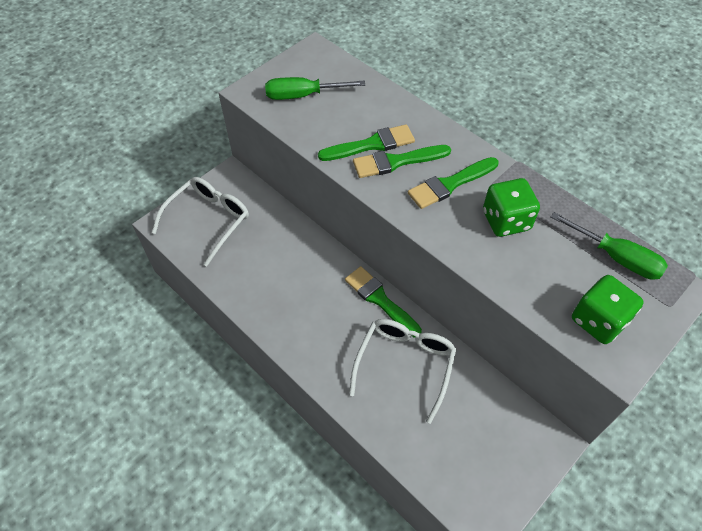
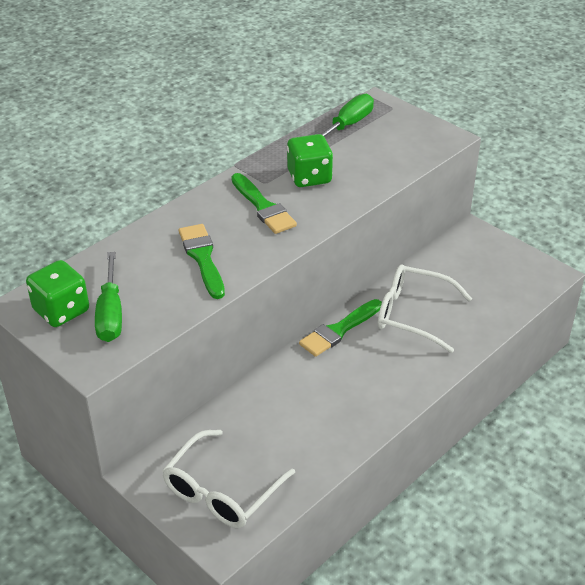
camera: 90 degrees left, 15 degrees down
white glasses [152,177,249,266] -> white glasses turned 90 degrees counterclockwise [162,430,295,528]
green brush [353,145,451,178] -> none
green dice [572,275,644,344] -> green dice moved to [26,260,89,327]

